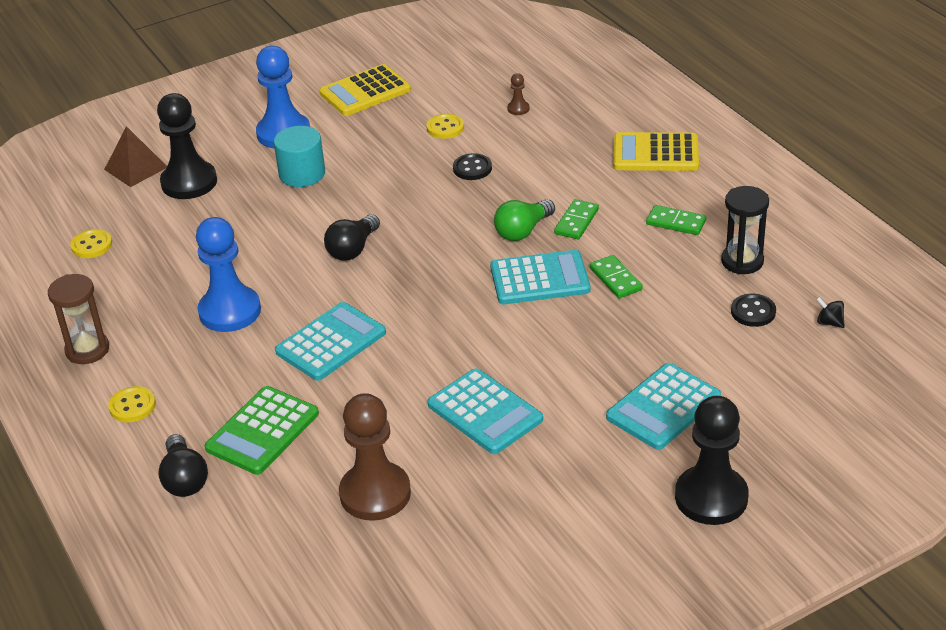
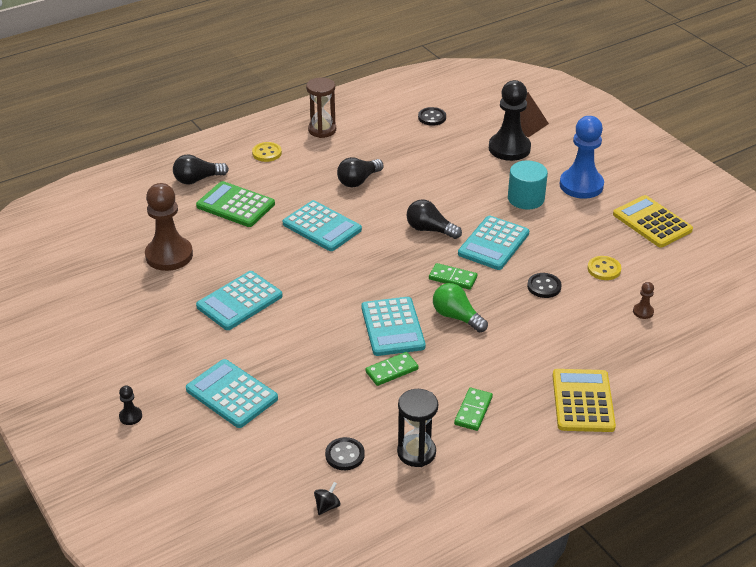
camera: 85 degrees right, 0 degrees up
yellow button [70,229,112,258] -> black button [418,107,446,126]
blue pawn [196,217,261,332] -> black light bulb [337,157,384,188]
green domino [554,199,599,239] -> green domino moved to [429,263,477,290]
black pawn [675,396,748,525] -> black pawn [119,386,142,425], size x0.41
none -> turquoise calculator [458,216,529,270]

